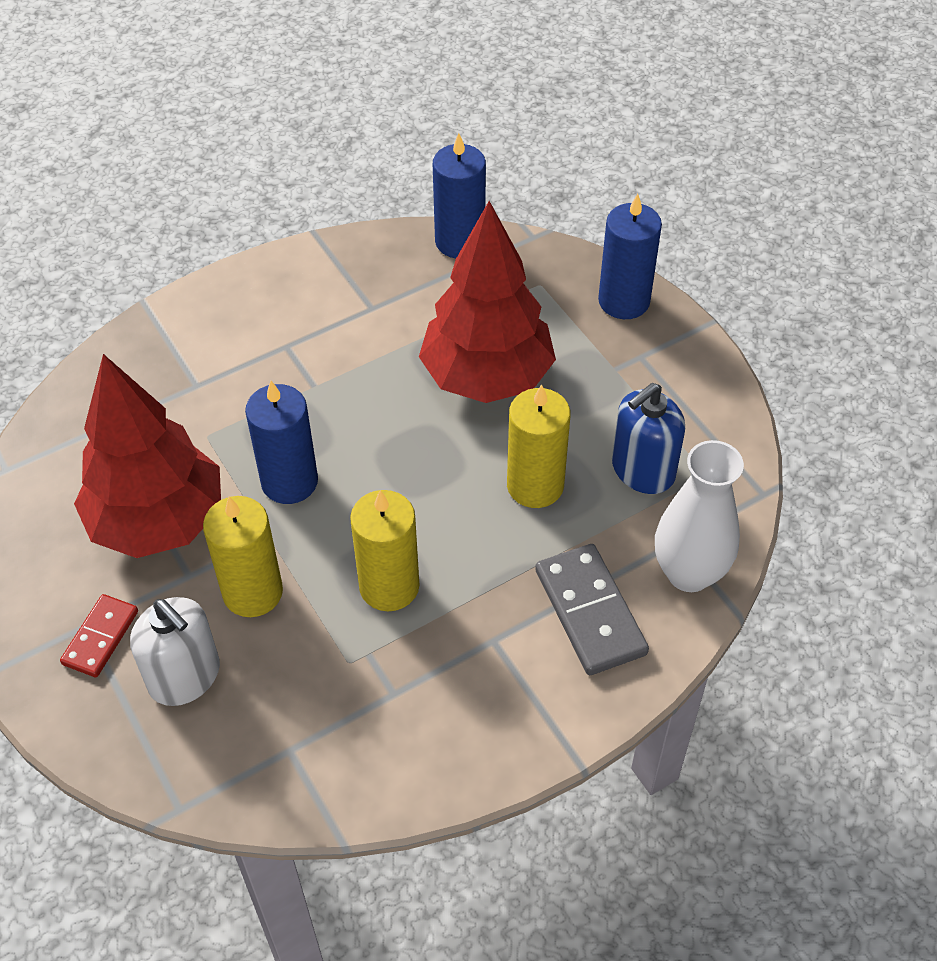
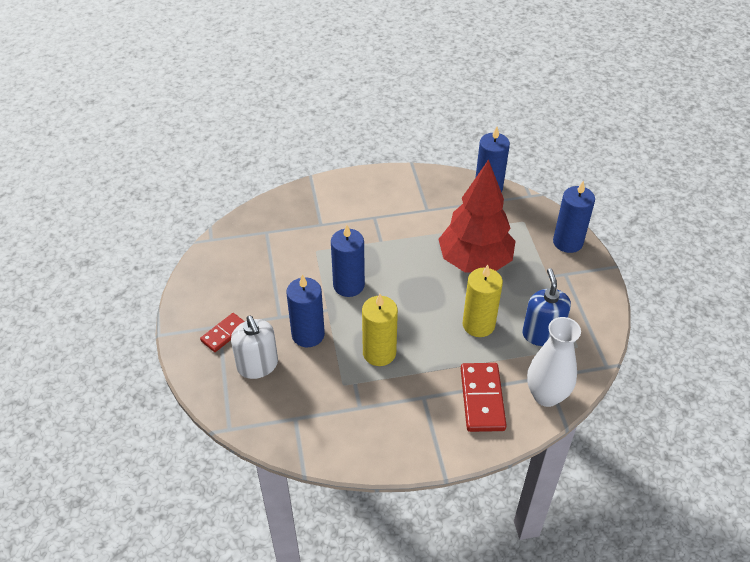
camera: 20 degrees right, 5 degrees down
red tree [74,354,221,558] -> none
yellow candle [203,496,283,617] -> blue candle [286,275,325,347]
grey domino [535,544,649,675] -> red domino [461,363,507,432]
blue soap dispenser [612,383,685,494] -> blue soap dispenser turned 105 degrees clockwise [522,268,571,346]

